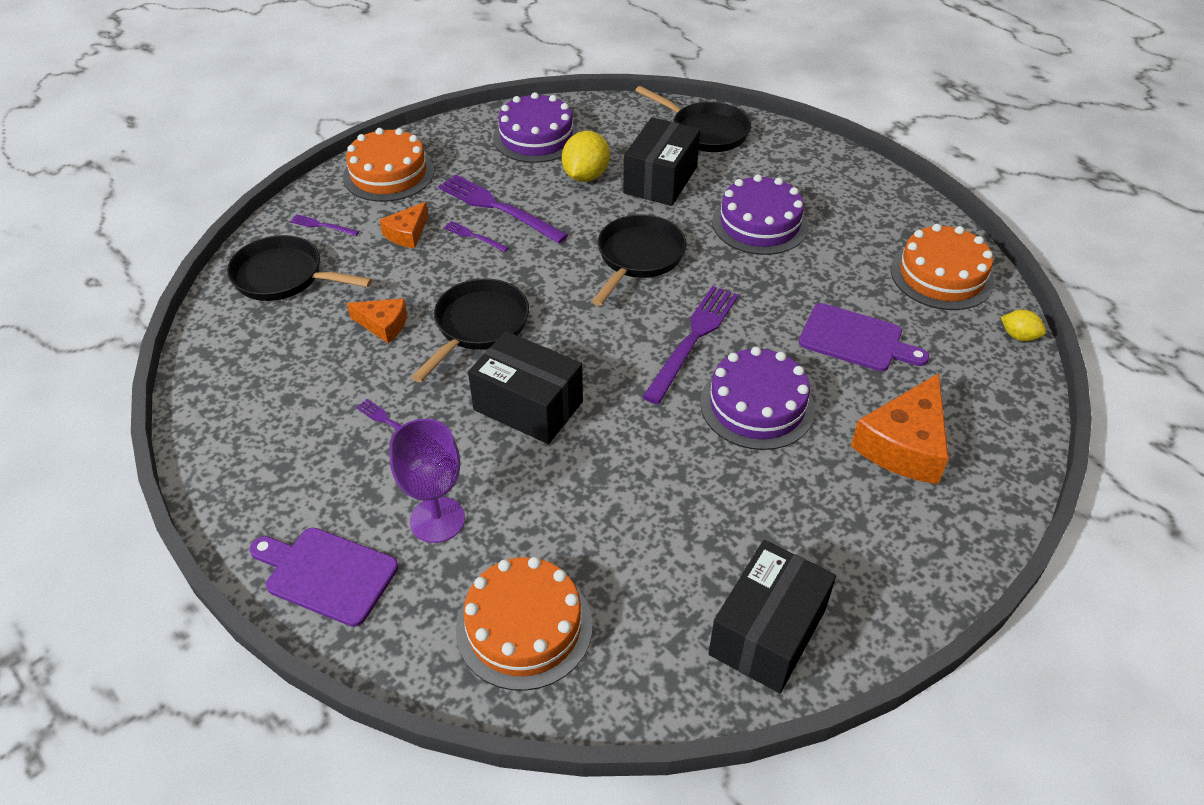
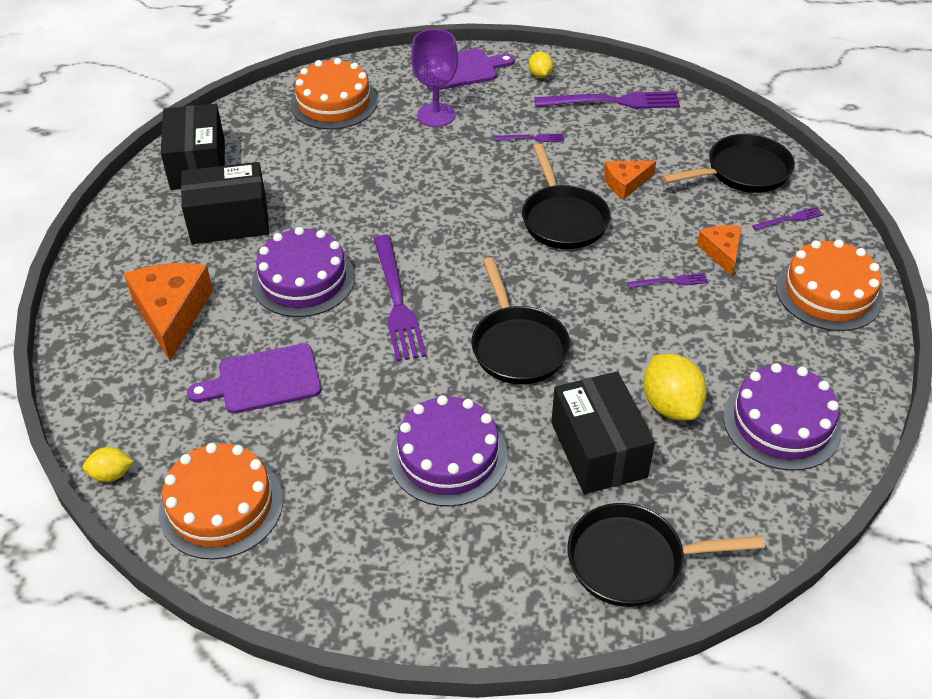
camera: 140 degrees right, 0 degrees up
purple fork [438,175,568,243] -> purple fork moved to [534,91,680,109]
black box [468,331,583,444] -> black box moved to [181,162,269,244]
none -> yellow lemon [529,52,553,78]

